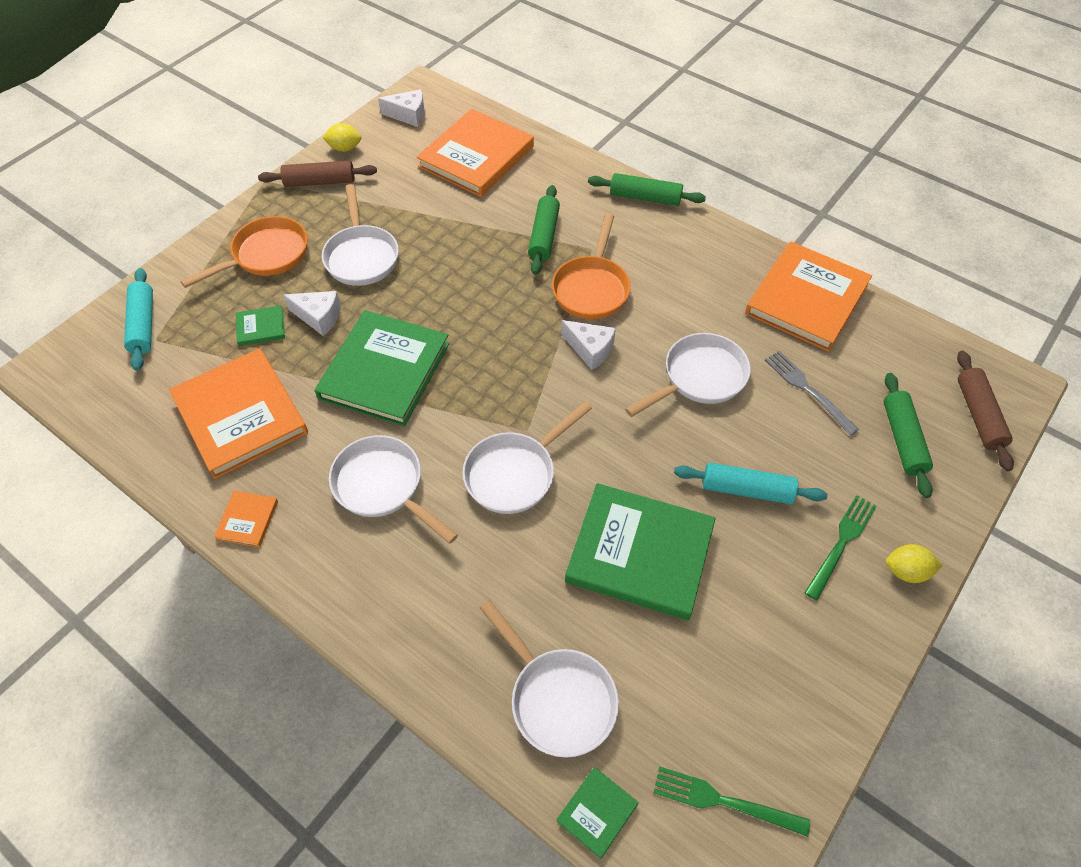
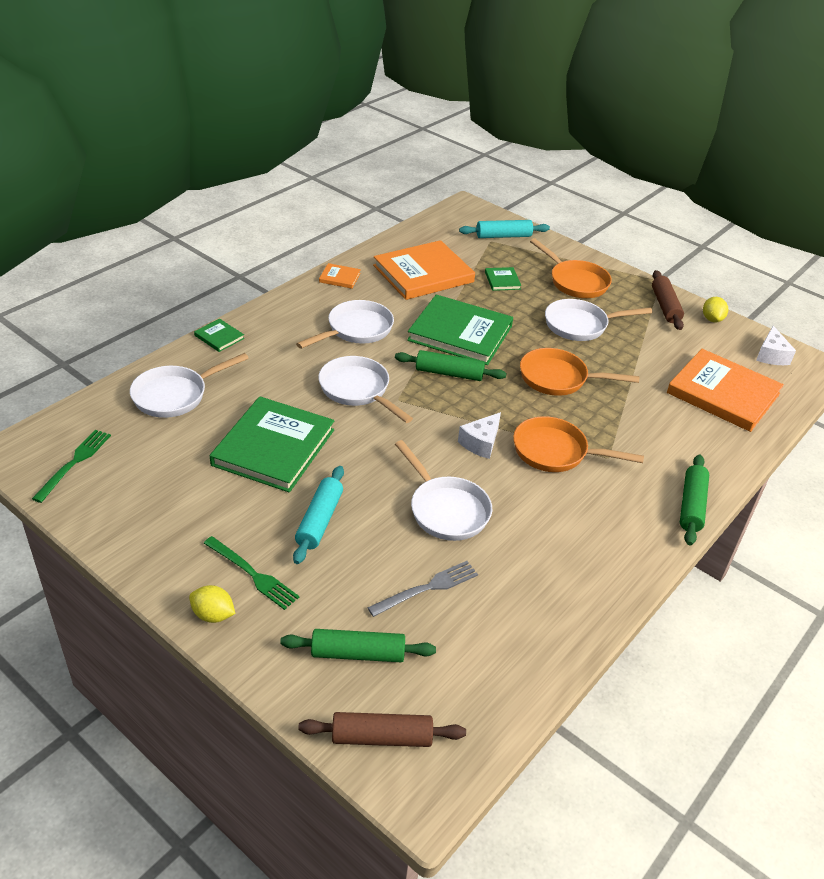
camera: 90 degrees right, 15 degrees down
white cheese [283,291,341,336] -> none
green rolling pin [528,185,560,275] -> green rolling pin moved to [395,350,507,381]
green book [556,767,638,859] -> green book moved to [194,319,244,352]
orange book [745,241,872,352] -> none
yellow lemon [886,544,942,583] -> yellow lemon turned 75 degrees counterclockwise [189,585,235,623]
none -> orange pan [520,348,639,396]

